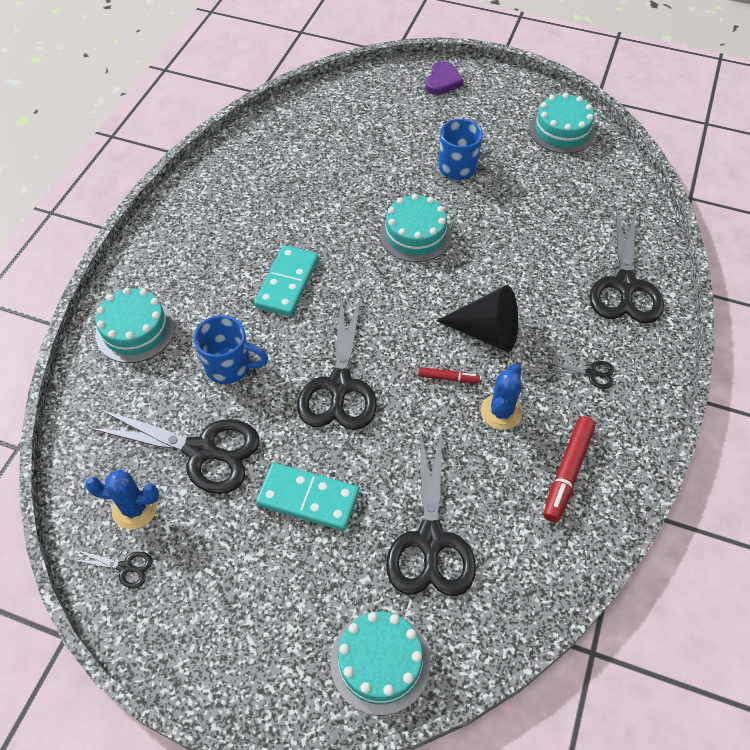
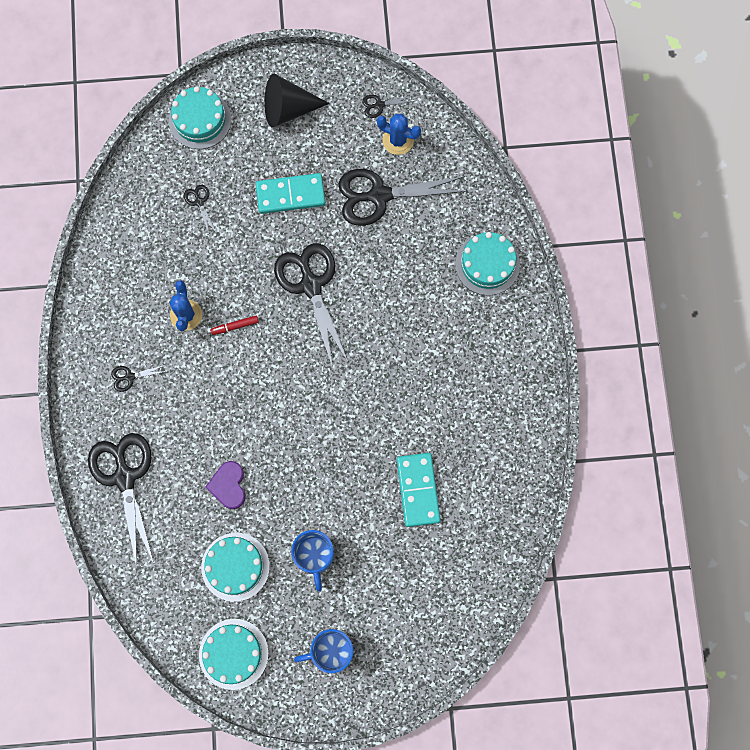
camera: 155 degrees right, 20 degrees up
blue cactus [85,469,159,530] -> blue cactus turned 45 degrees clockwise [377,114,421,155]
blue mug [194,315,268,384] -> blue mug moved to [294,629,353,673]
turquoise domino [254,245,319,317] -> turquoise domino moved to [397,453,441,527]
turquoise cake [379,194,452,262] -> turquoise cake moved to [201,533,270,602]
black scissors [386,429,476,596] -> black scissors [184,185,215,233], size x0.42
purple heart [425,61,464,95] -> purple heart moved to [205,461,246,509]
black cone [437,285,518,352] -> black cone moved to [264,74,330,127]
red marker [544,416,596,522] -> none

